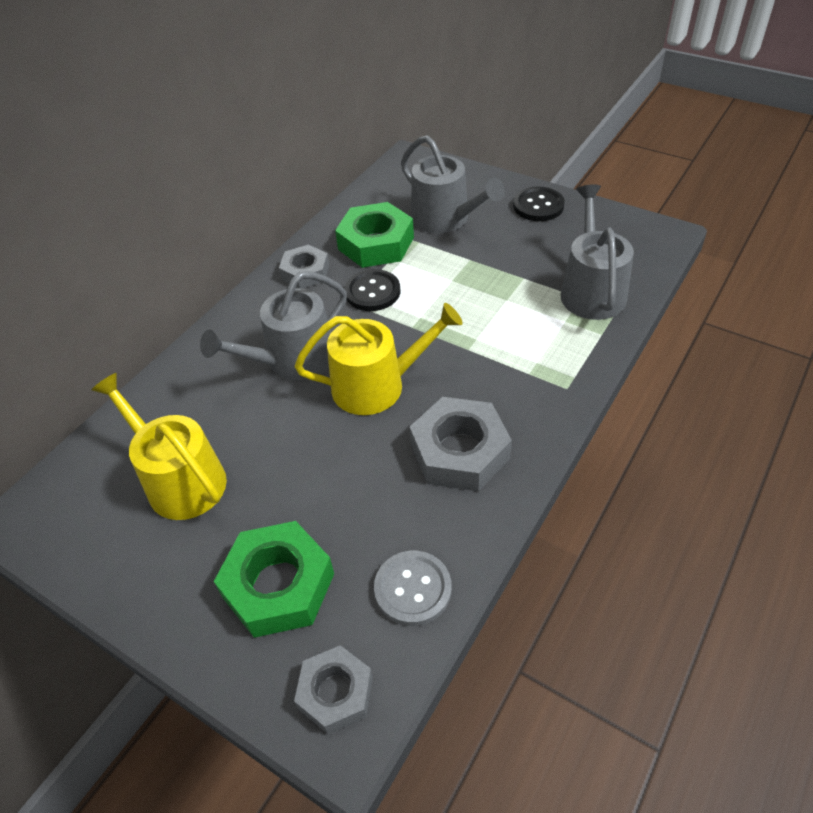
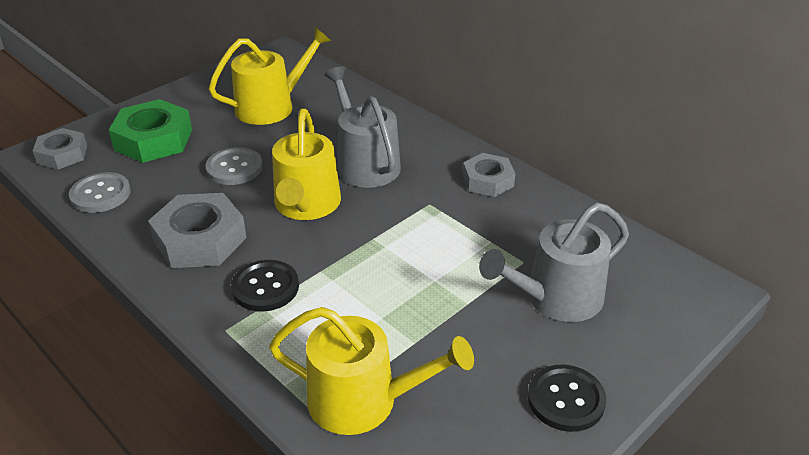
camera: 100 degrees right, 10 degrees down
green nut [335,202,414,268] -> none
black button [345,269,400,311] -> black button moved to [231,260,299,312]
grey watering can [561,184,634,320] -> yellow watering can [269,307,474,435]
none -> grey button [206,147,263,185]

